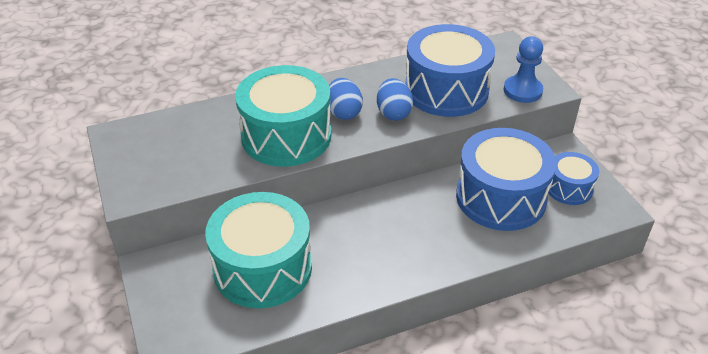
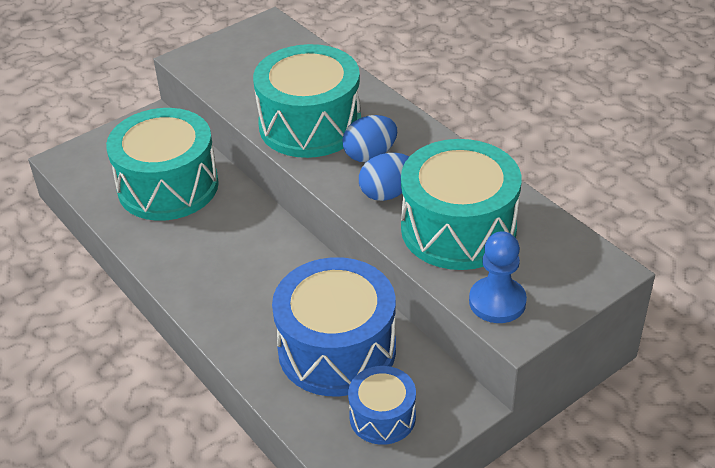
camera: 75 degrees right, 0 degrees up
blue drum [405,24,495,117] -> turquoise drum [401,139,521,270]

